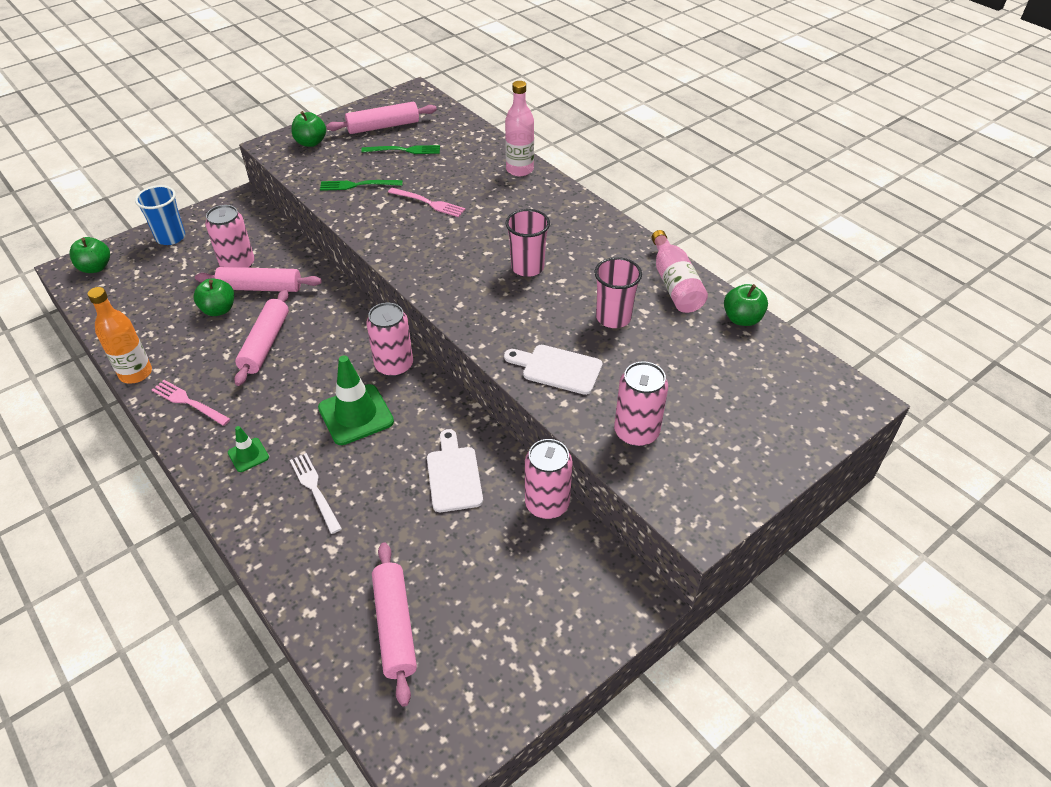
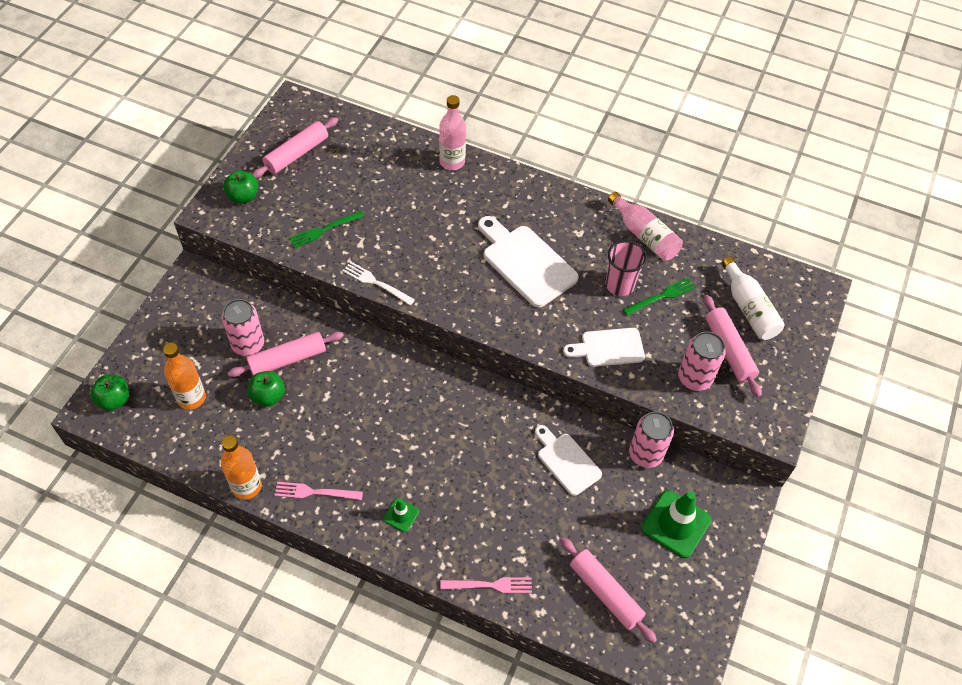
camera: 30 degrees left, 10 degrees up
blue cup [135,185,185,245] -> none
pink rolling pin [234,290,289,386] -> pink rolling pin moved to [703,295,762,398]
white fork [290,453,342,534] -> white fork moved to [343,262,415,306]
green traffic cone [318,355,394,445] -> green traffic cone moved to [641,490,712,558]
green fork [361,145,440,154] -> green fork moved to [623,277,696,316]
pink can [367,302,413,377] -> none
pink fork [388,188,466,217] -> pink fork moved to [441,577,532,593]
pink cup [506,209,550,277] -> white cutting board [478,216,579,308]
green apple [724,284,768,326] -> none
none -> orange bottle [163,342,206,410]
none -> white bottle [722,257,785,340]

